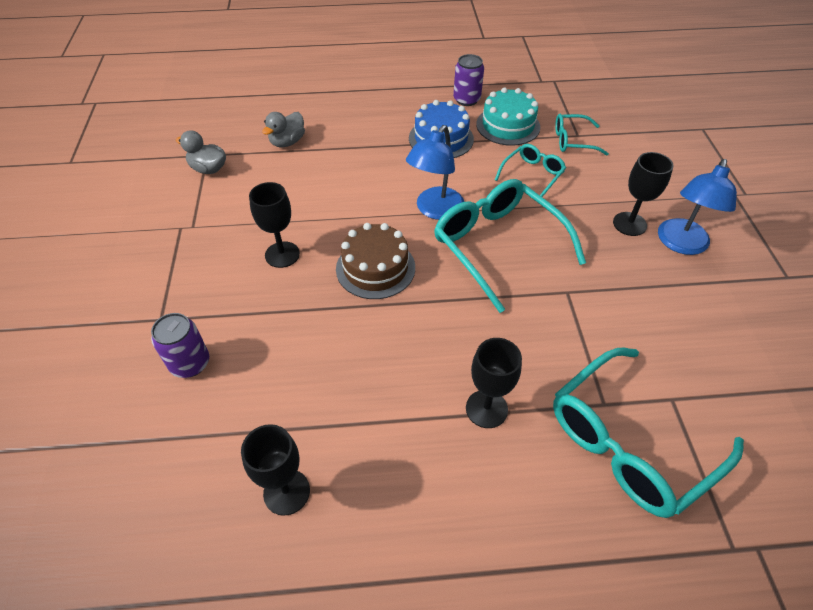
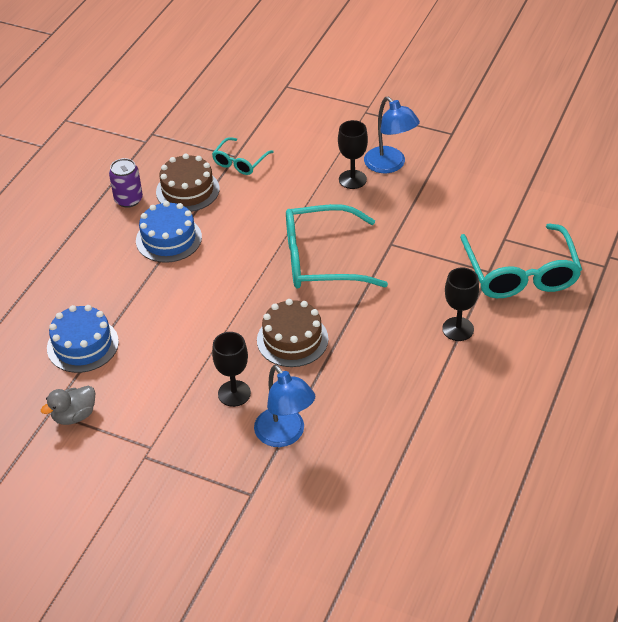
camera: 60 degrees left, 5 degrees down
purple can [151,313,209,378] -> none
black goblet [241,424,310,516] -> none
grey duck [262,112,305,147] -> blue cake [47,305,119,373]
blue lamp [406,125,464,220] -> blue lamp moved to [254,365,315,447]
turquoise cake [476,87,540,146] -> brown cake [156,154,220,212]
turquoise glasses [495,144,566,197] -> none

